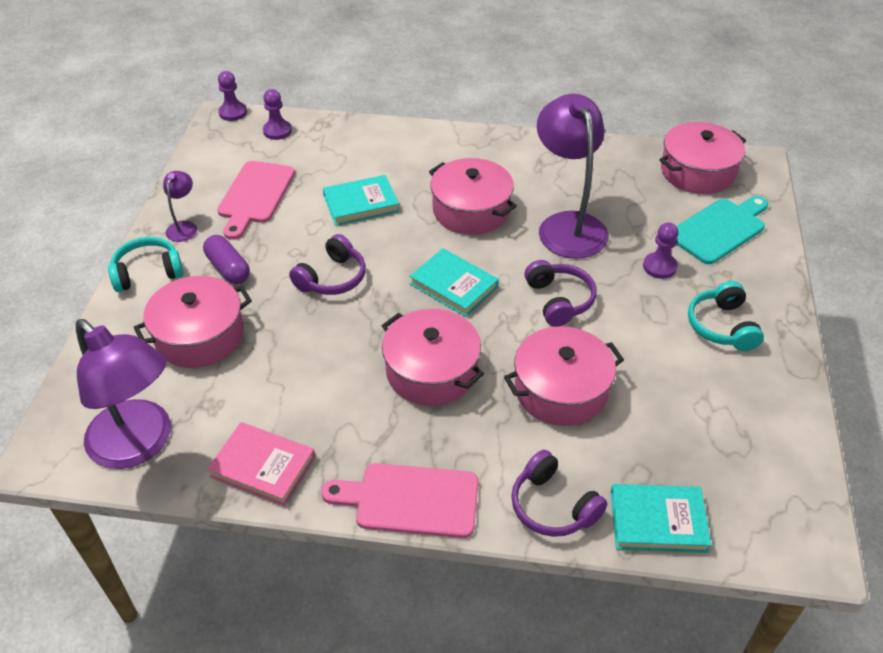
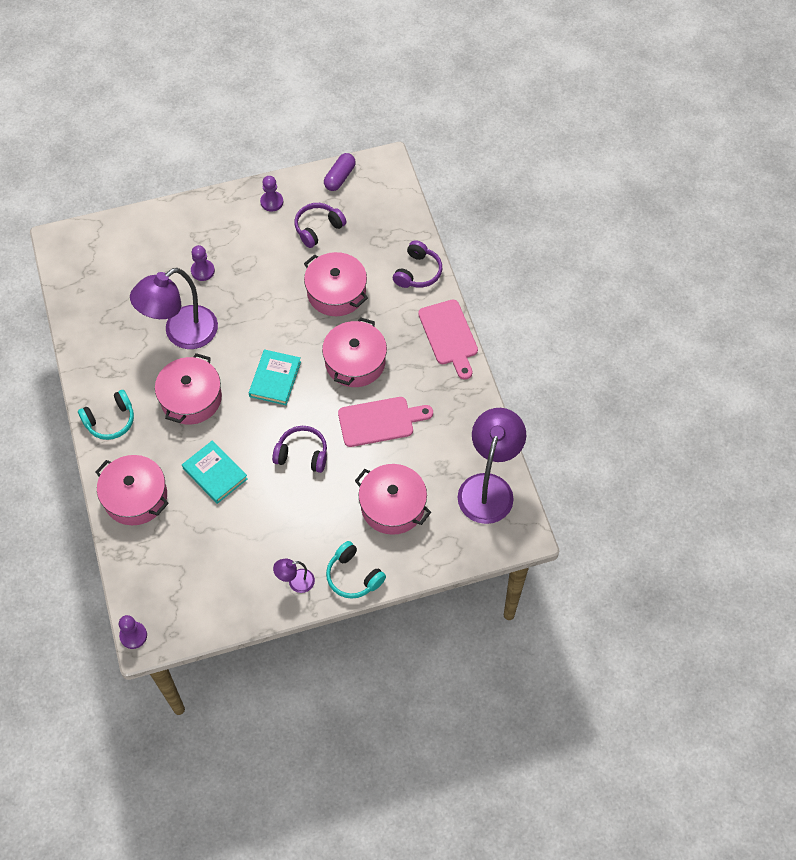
camera: 115 degrees left, 15 degrees up
purple capsule [203,235,250,284] -> purple capsule moved to [324,153,356,191]
pink book [207,422,315,506] -> none
pink cutting board [217,161,295,240] -> pink cutting board moved to [338,397,433,447]
purple pawn [263,89,292,140] -> purple pawn moved to [260,176,283,211]
purple headphones [524,260,597,327] -> purple headphones moved to [295,203,347,248]
turquoise book [611,484,711,553] -> none
pink pot [659,122,746,194] -> pink pot moved to [96,455,169,525]
turquoise cutting board [676,196,768,264] -> none
turquoise headphones [688,281,764,351] -> turquoise headphones moved to [78,390,134,440]

